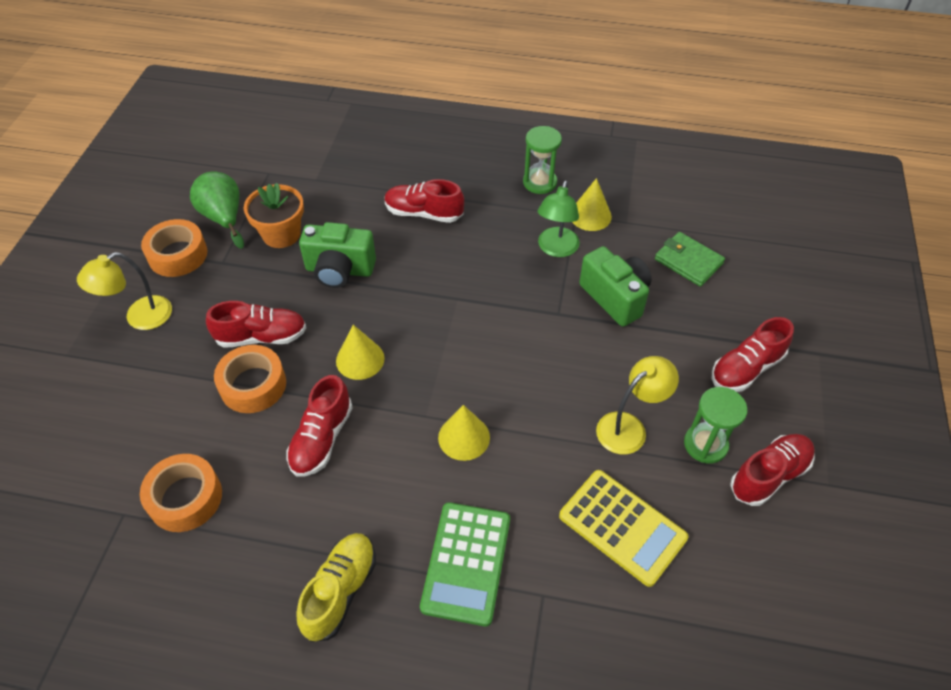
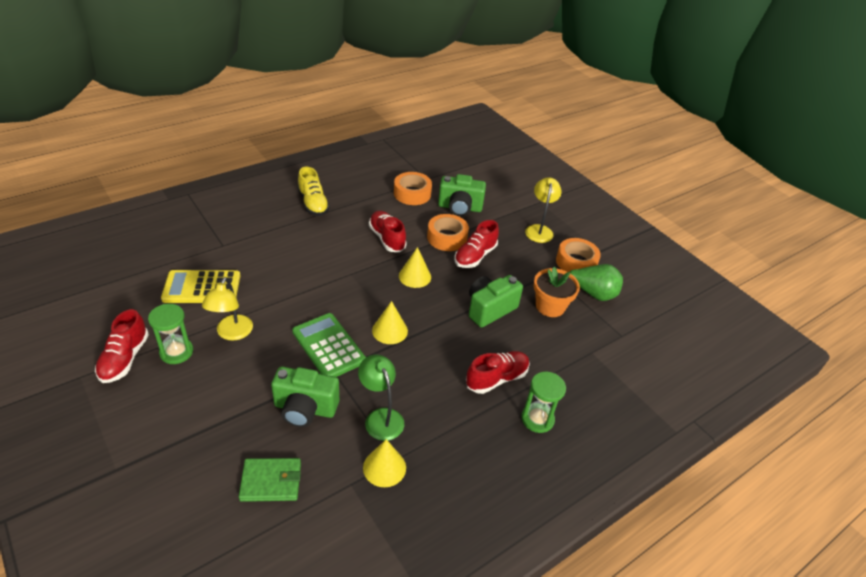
camera: 130 degrees right, 10 degrees down
green calculator [420,502,510,627] -> green calculator moved to [292,313,366,377]
yellow cone [438,405,490,461] -> yellow cone moved to [372,301,408,344]
green hourglass [523,126,562,194] -> green hourglass moved to [521,372,566,433]
red shoe [712,317,794,392] -> none
none -> green camera [438,174,486,216]

